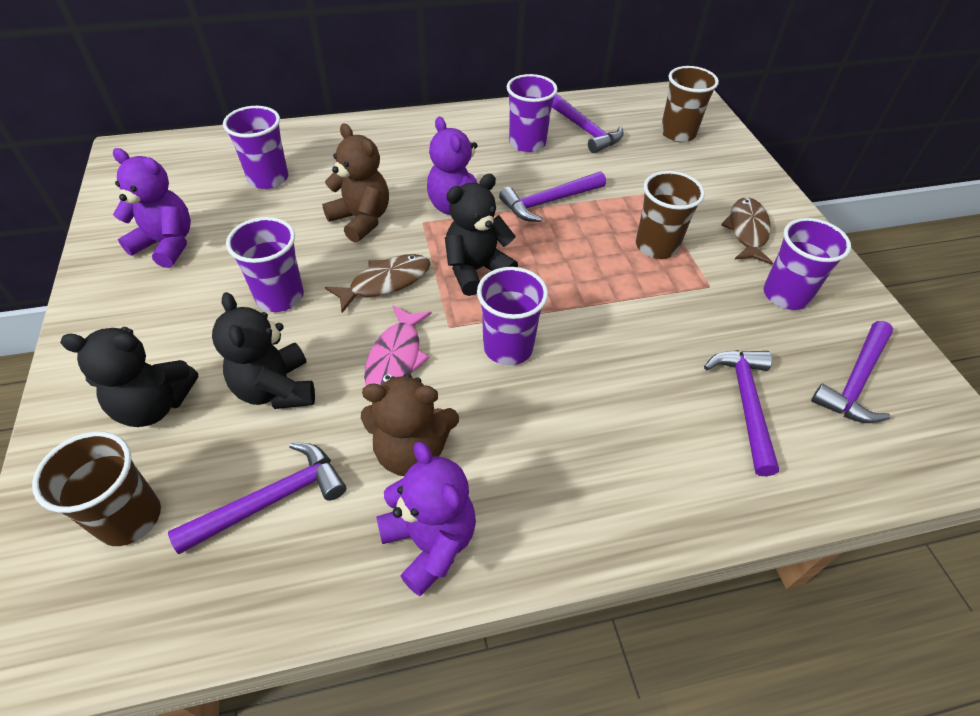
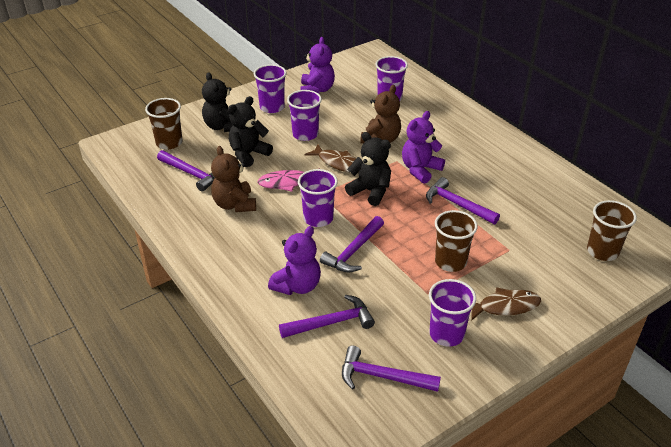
camera: 70 degrees right, 10 degrees down
purple teddy bear [376,441,476,596] -> purple teddy bear moved to [268,226,321,295]
purple cup [507,74,558,152] -> purple cup moved to [254,64,286,113]
purple hammer [552,94,624,153] -> purple hammer moved to [320,216,384,273]

